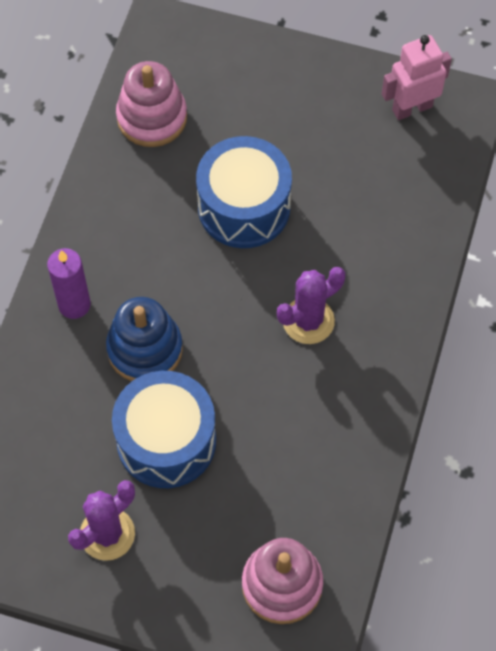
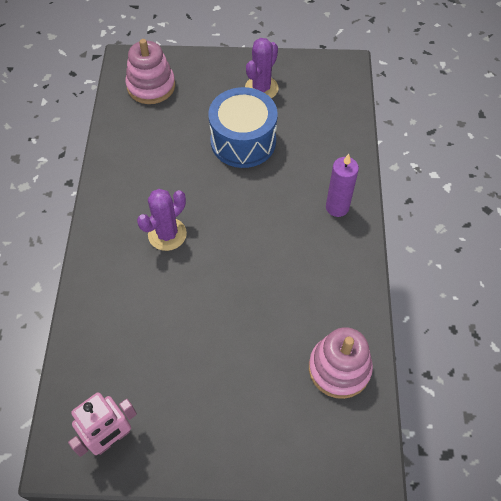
camera: 165 degrees right, 5 degrees down
blue stacking toy [106,297,183,381] -> none
blue drum [196,136,292,248] -> none

